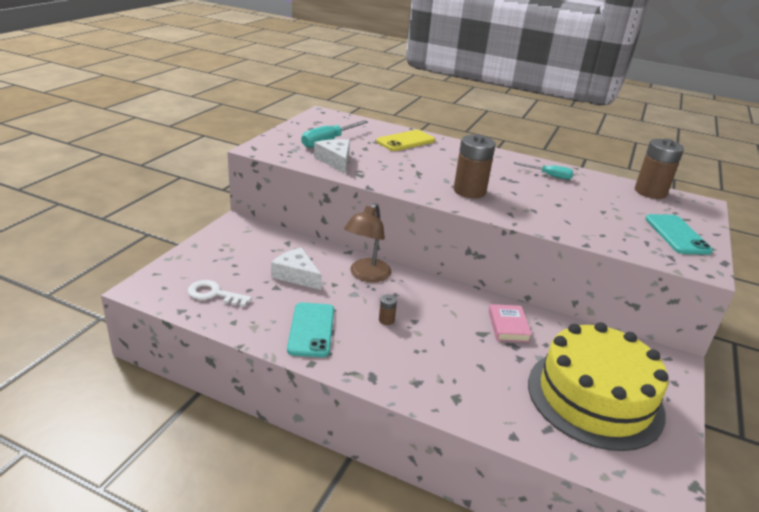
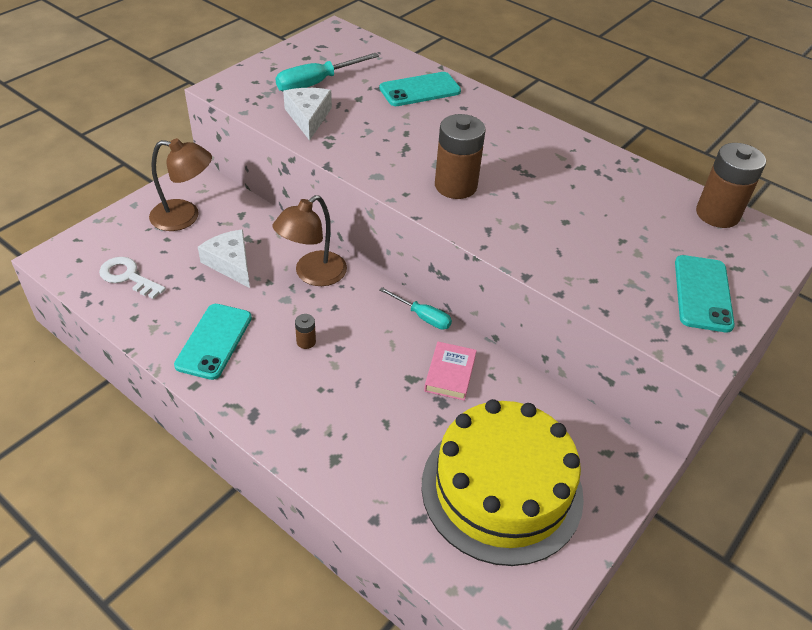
camera: 15 degrees right, 15 degrees up
yellow phone [376,130,435,151] -> turquoise phone [379,72,461,106]
turquoise screwdriver [513,162,574,179] -> turquoise screwdriver moved to [379,287,452,330]
none -> brown lamp [149,138,212,231]

